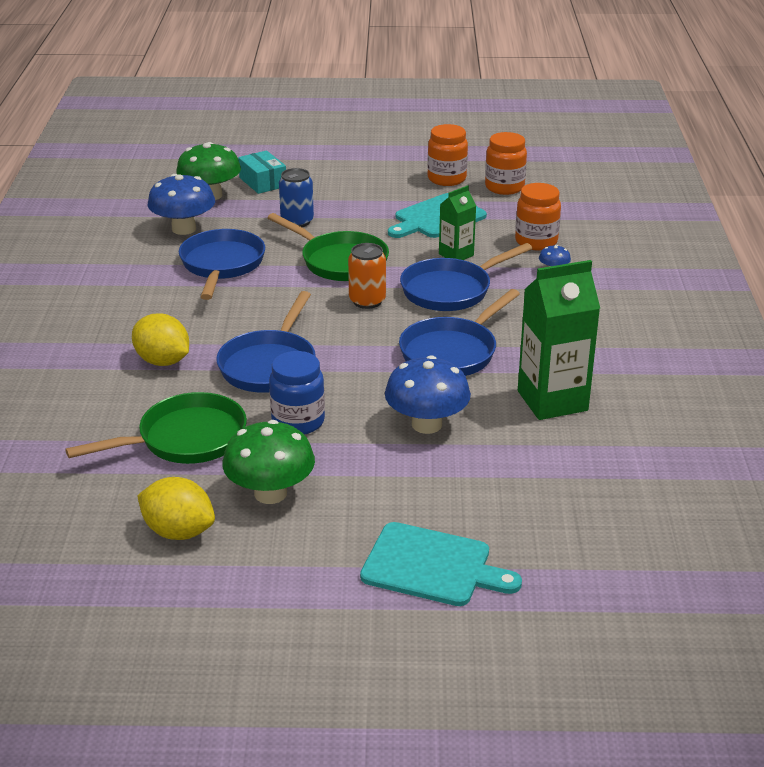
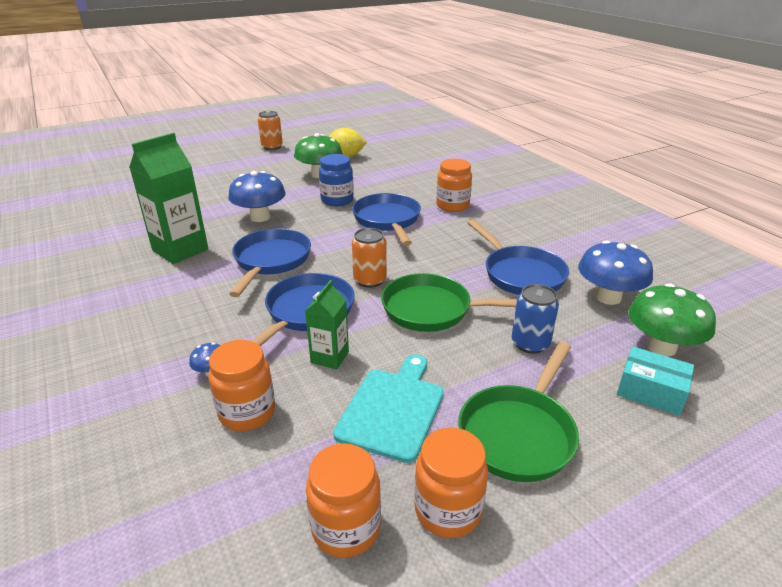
camera: 150 degrees right, 0 degrees up
green pan [65,392,247,464] -> green pan moved to [458,341,579,482]
yellow lemon [132,313,189,366] -> orange jar [436,159,472,212]
turquoise cutting board [360,522,522,606] -> none
none -> orange can [258,111,283,150]

